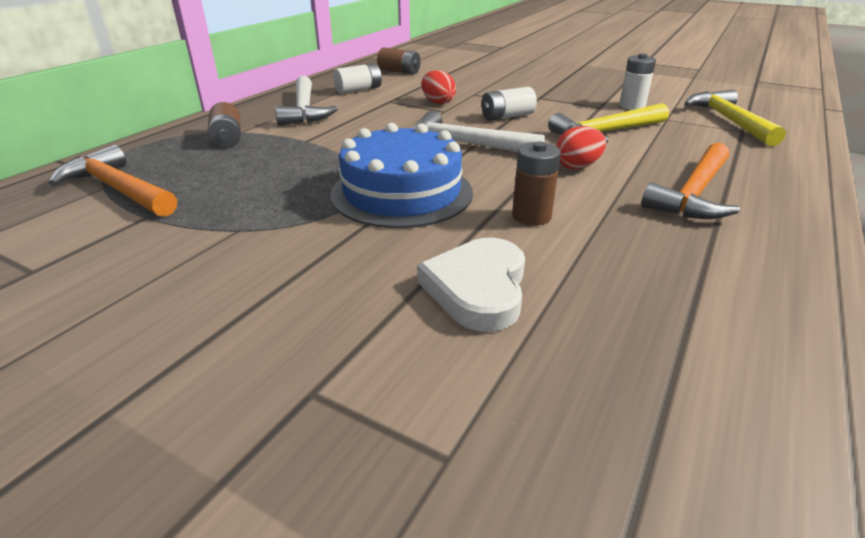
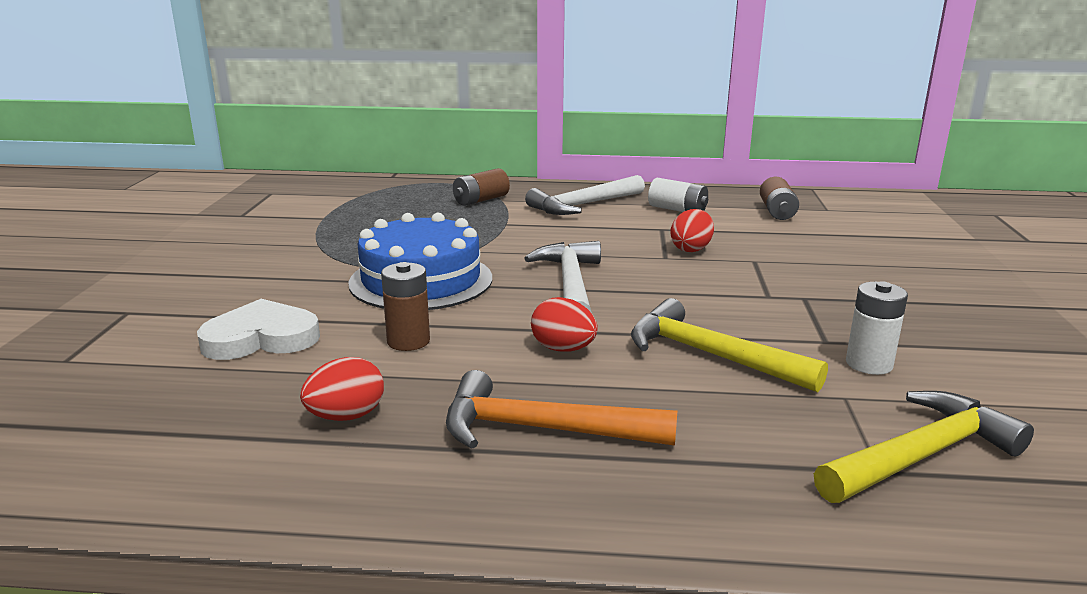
camera: 65 degrees right, 10 degrees down
orange hammer [49,145,177,217] -> none
white battery [481,87,537,121] -> none
none -> red egg [300,357,384,421]

